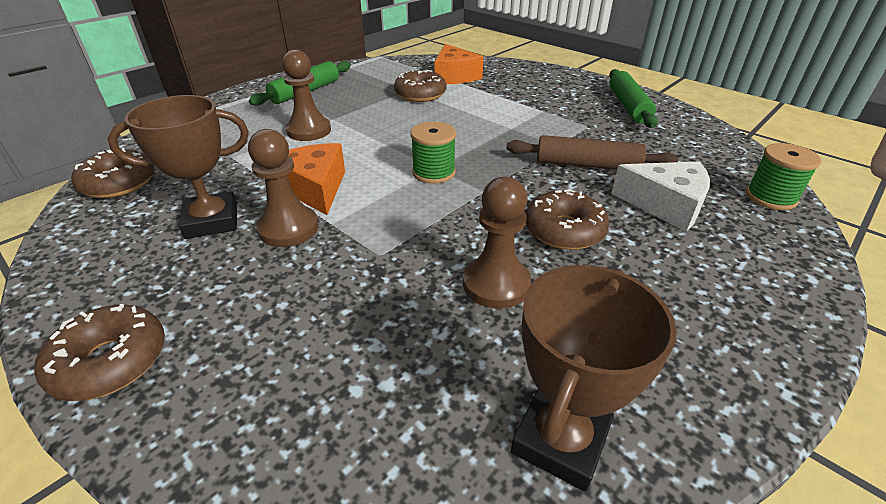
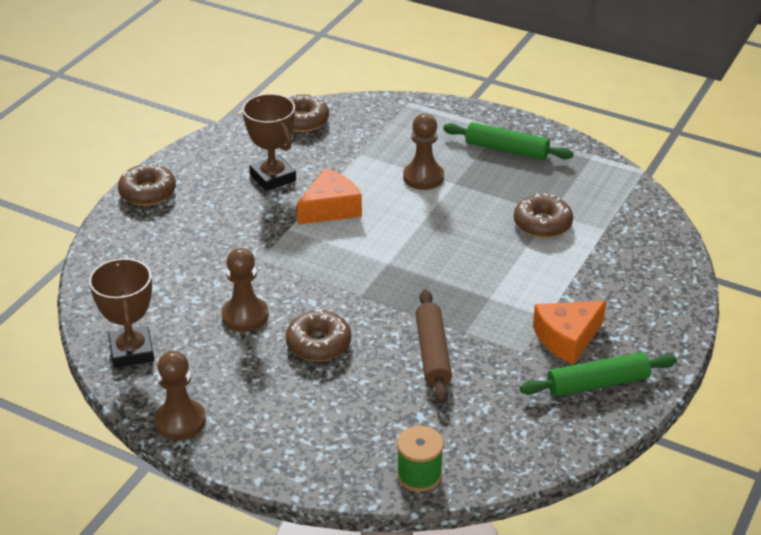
camera: 75 degrees right, 0 degrees up
brown pawn [248,129,319,247] -> brown pawn moved to [154,351,206,440]
green spool [411,122,456,184] -> none
orange cheese [434,44,483,84] -> orange cheese moved to [533,300,606,365]
brown trophy [511,265,677,492] -> brown trophy turned 60 degrees clockwise [89,258,154,368]
white cheese [611,161,710,232] -> none

